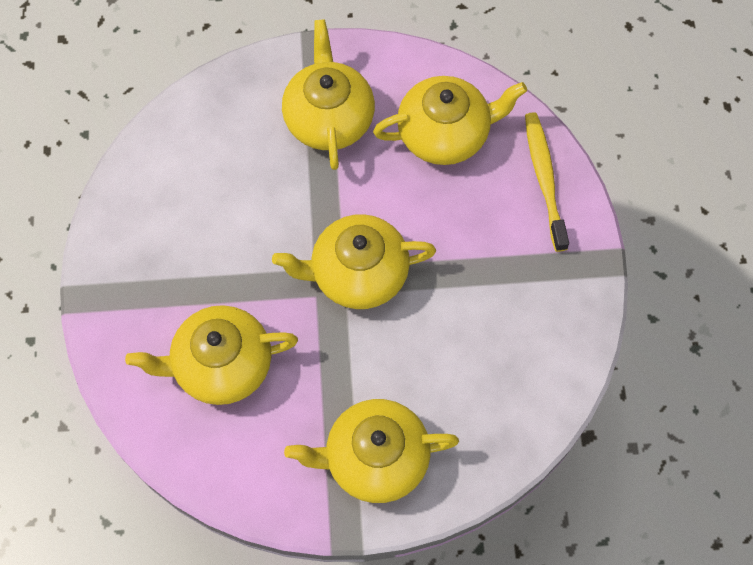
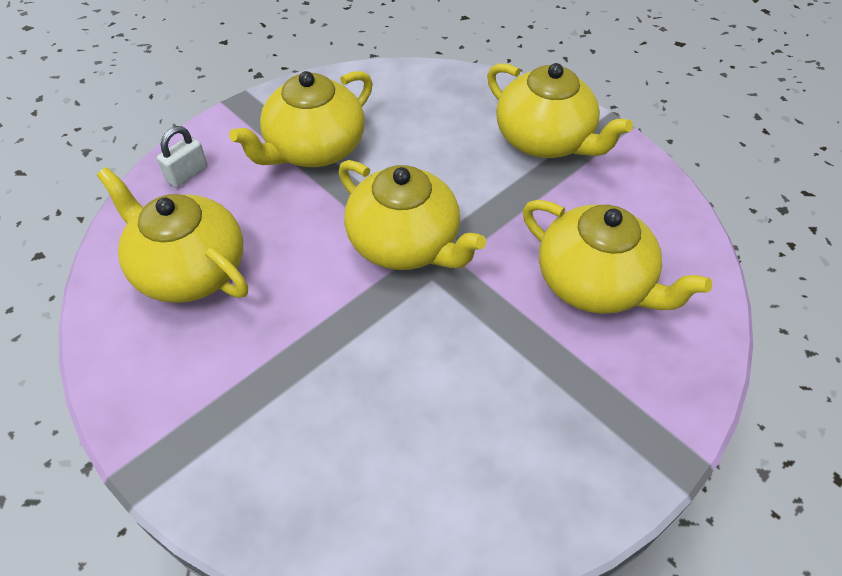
camera: 130 degrees left, 15 degrees down
yellow teapot [282,19,375,170] -> yellow teapot moved to [229,71,373,167]
yellow toothbrush [525,112,569,252] -> white padlock [157,126,208,188]

